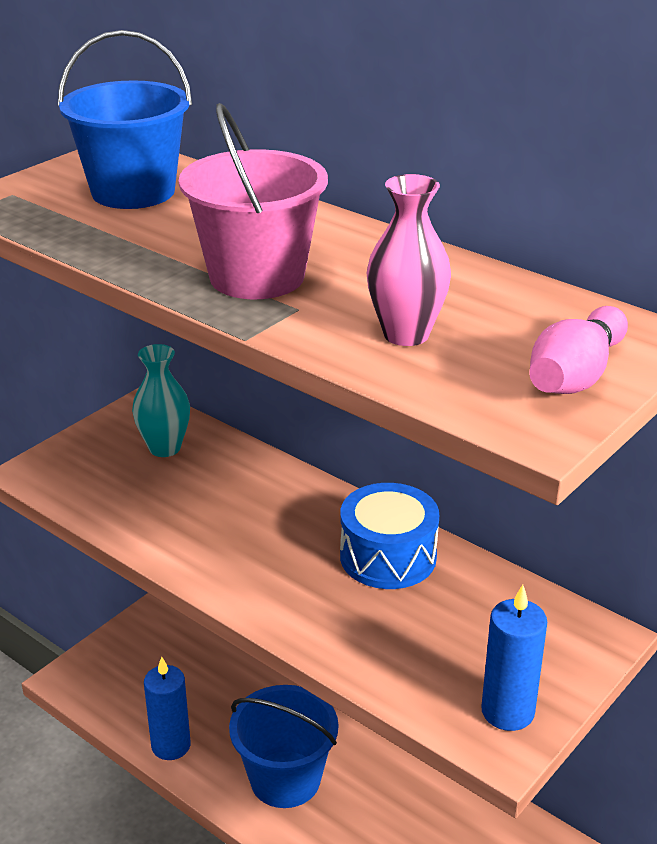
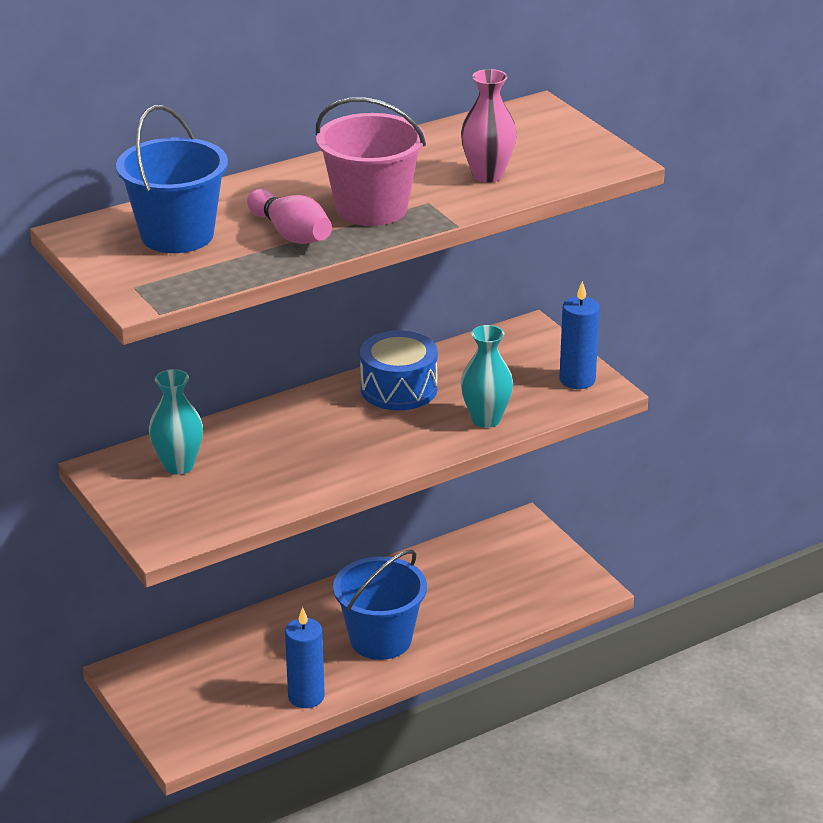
camera: 70 degrees left, 0 degrees up
pink bowling pin [529,306,628,394] -> pink bowling pin moved to [247,189,332,244]
none -> turquoise vase [461,325,513,428]

